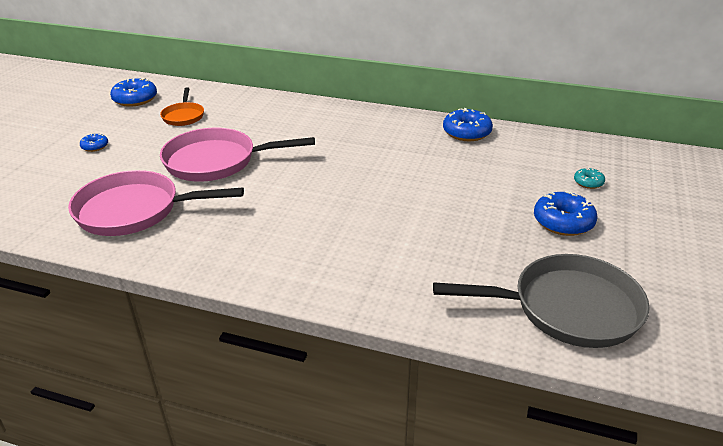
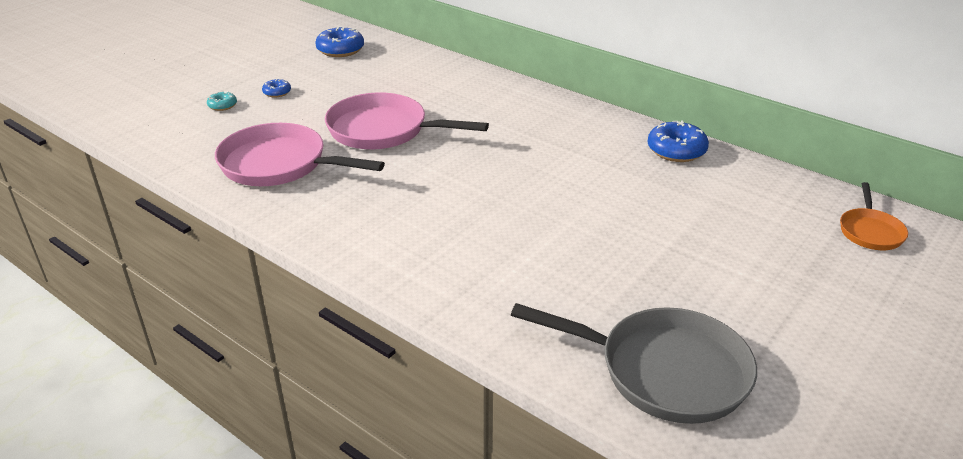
camera: 20 degrees right, 0 degrees up
orange pan [160,87,204,126] -> orange pan moved to [840,182,908,250]
blue donut [534,191,598,236] -> none
turquoise donut [574,167,605,189] -> turquoise donut moved to [207,91,237,111]

